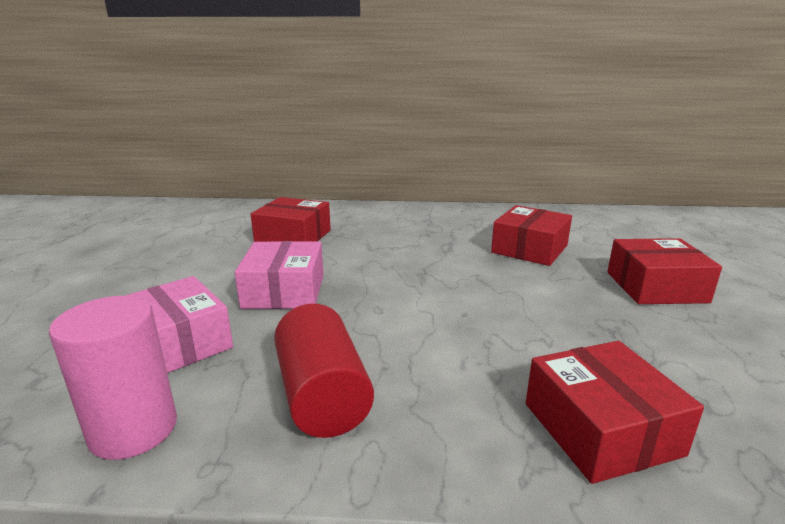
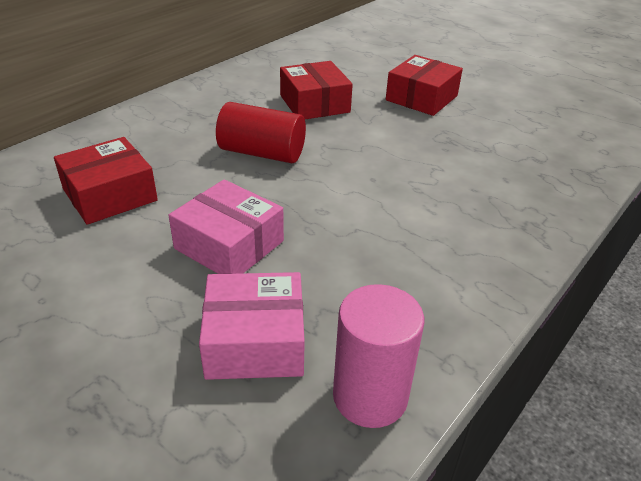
camera: 55 degrees left, 15 degrees up
red cylinder [274,304,374,438] -> red cylinder moved to [216,102,306,163]
red box [526,341,704,484] -> none

